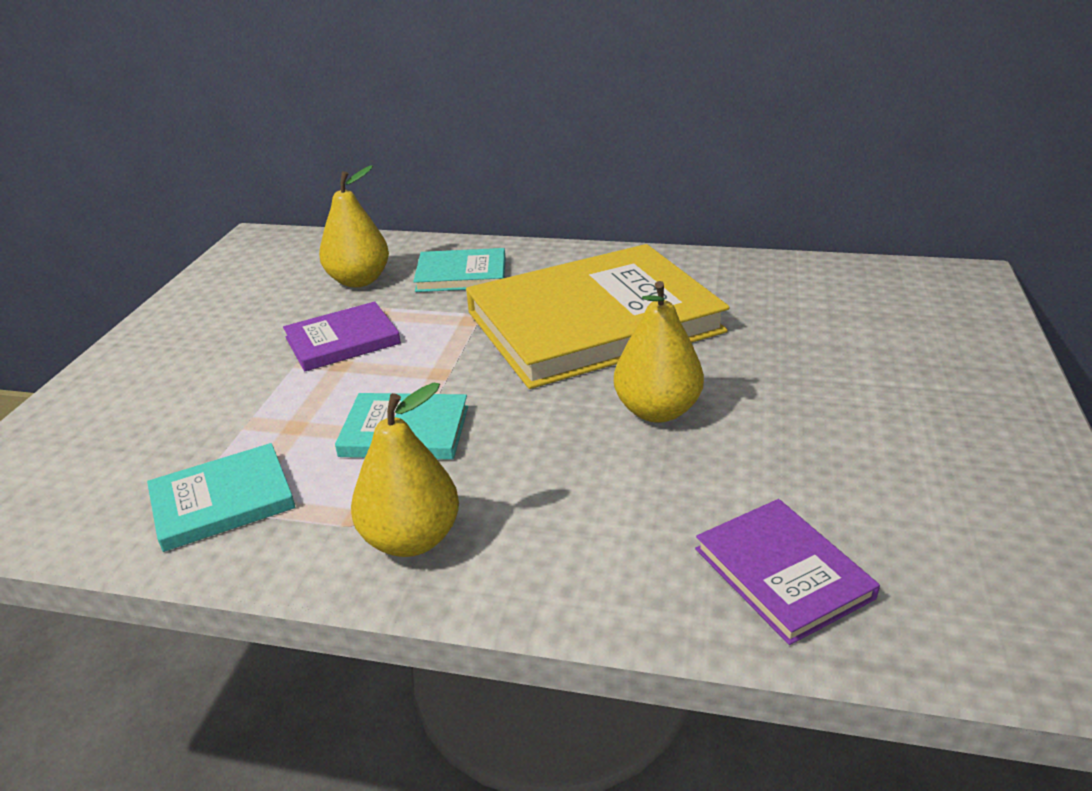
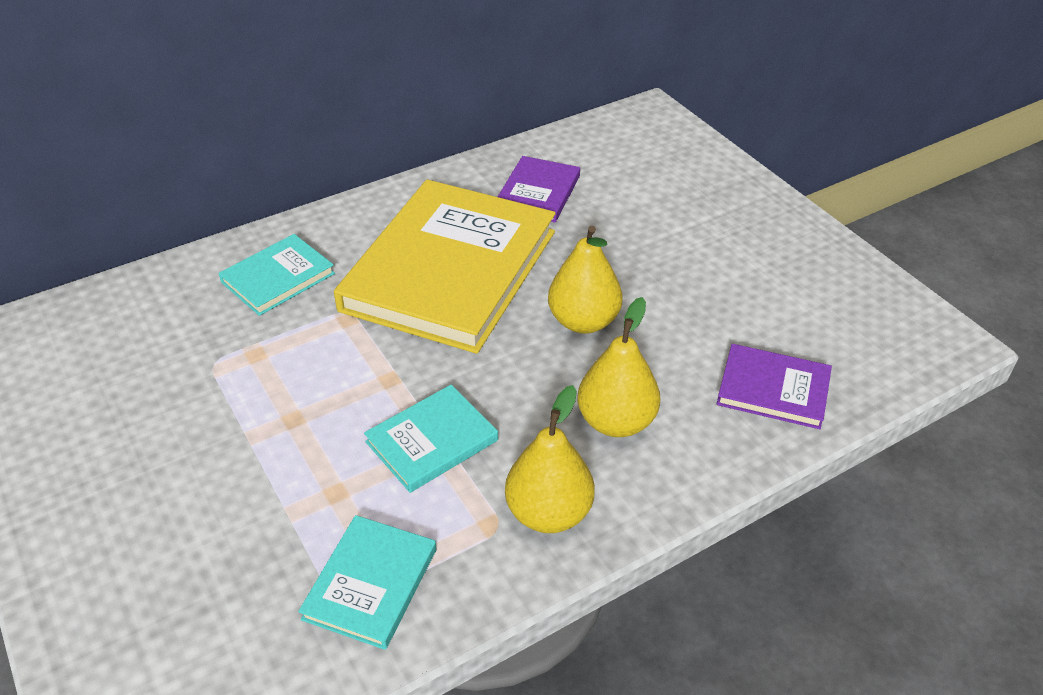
camera: 45 degrees left, 10 degrees up
purple book [283,302,401,372] -> purple book moved to [498,156,580,222]
yellow pear [319,165,389,287] -> yellow pear moved to [578,297,660,437]

